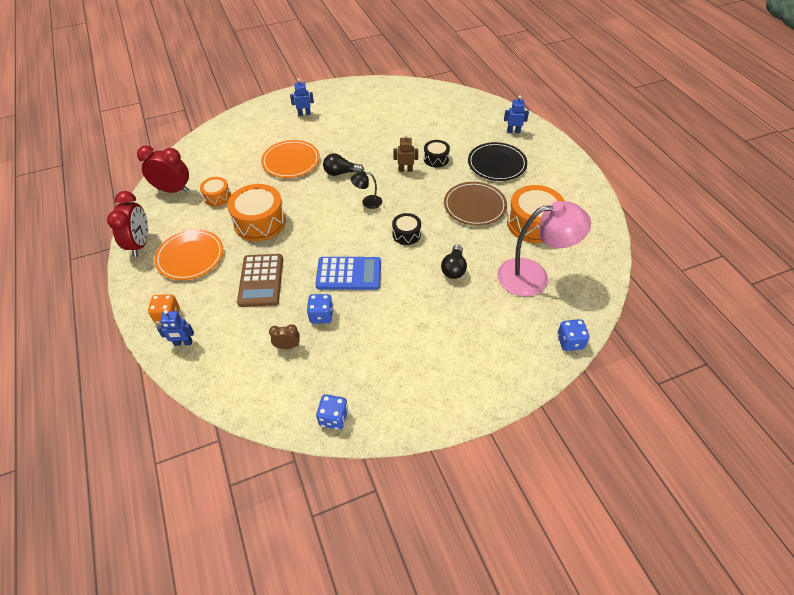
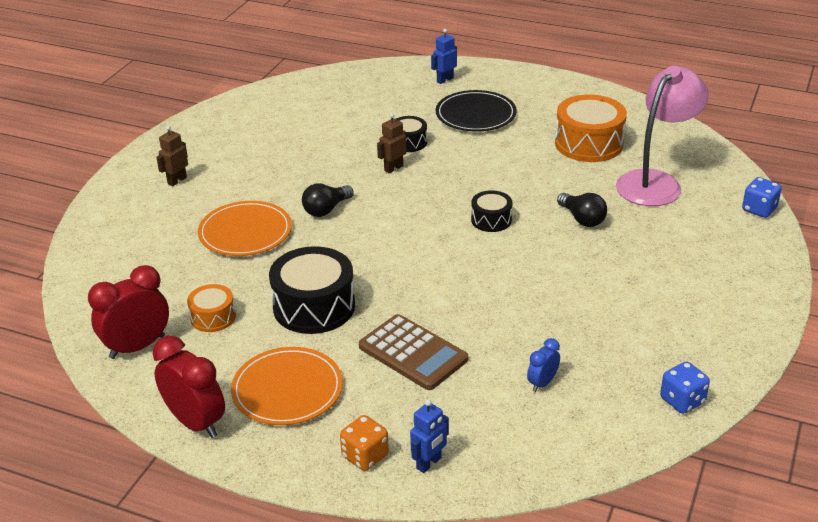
camera: 45 degrees left, 15 degrees down
orange drum [227,184,286,241] -> black drum [269,246,355,334]
brown clock [269,324,300,349] -> blue clock [527,338,560,392]
blue robot [290,79,314,116] -> brown robot [156,126,188,186]
blue dice [307,294,333,323] -> none
blue calculator [315,257,381,290] -> none
black lamp [351,171,382,209] -> none
brown plate [444,182,507,226] -> none

